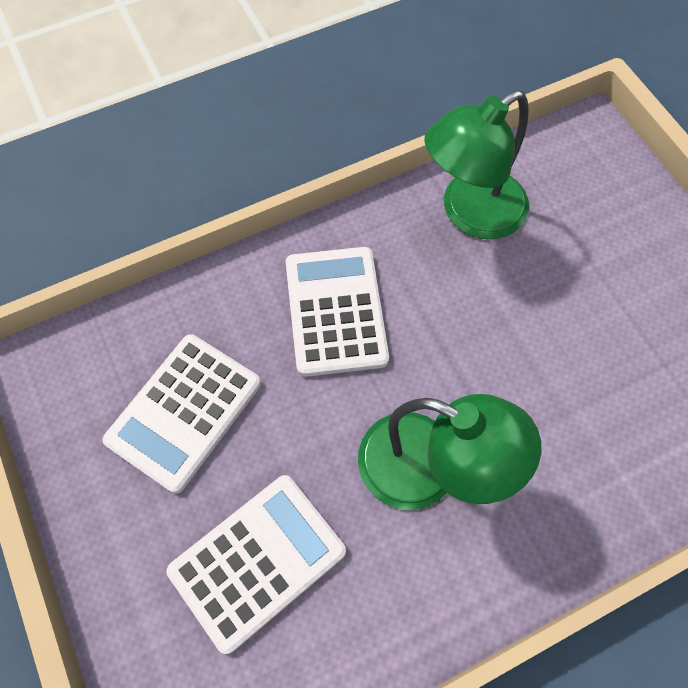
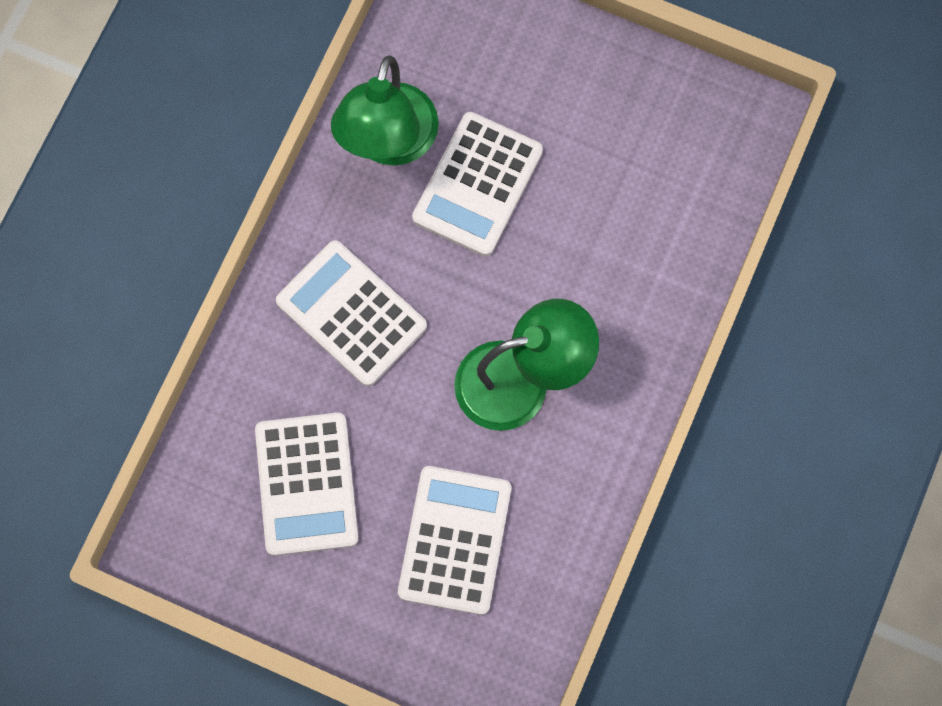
camera: 40 degrees left, 10 degrees up
none -> white calculator [412,112,543,257]

